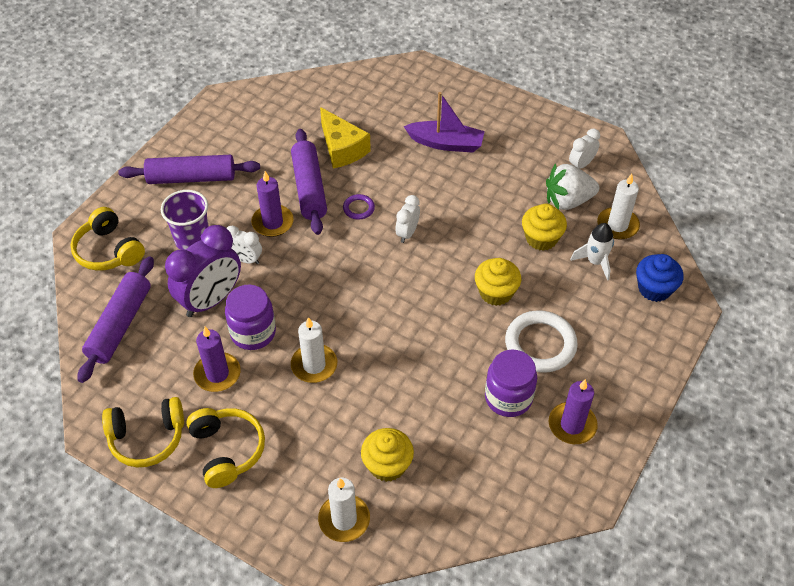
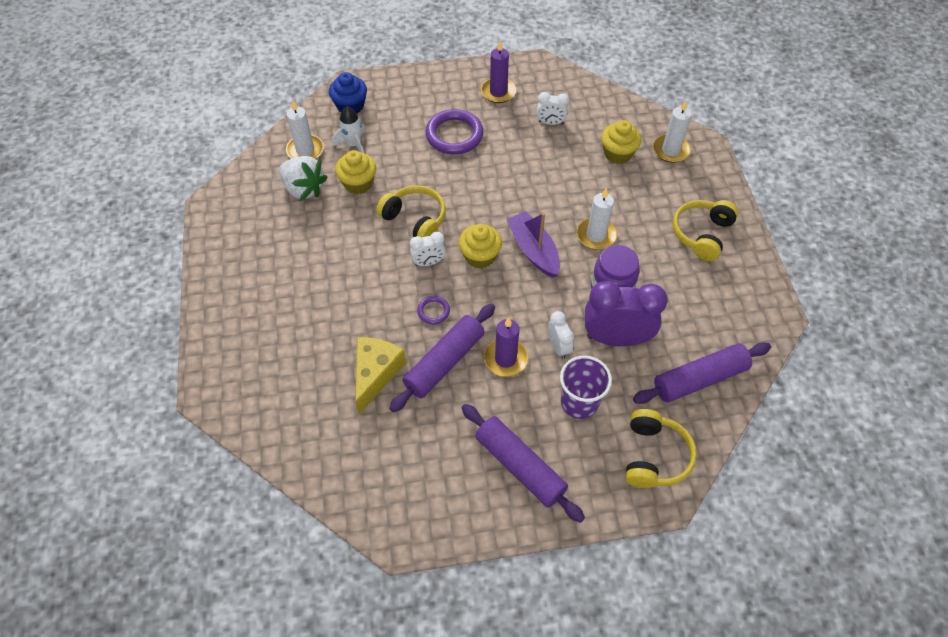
camera: 130 degrees left, 5 degrees up
yellow headphones [102,397,184,467] -> yellow headphones moved to [376,185,446,238]
purple candle [193,327,241,392] -> none
purple boat [404,92,485,153] -> purple boat moved to [507,211,560,278]
yellow cupcake [475,258,521,306] -> yellow cupcake moved to [459,224,502,268]
purple jar [485,350,537,417] -> none
white ring [505,310,578,373] -> purple ring [425,109,484,154]
white clock [569,129,600,168] -> white clock moved to [537,92,569,125]

